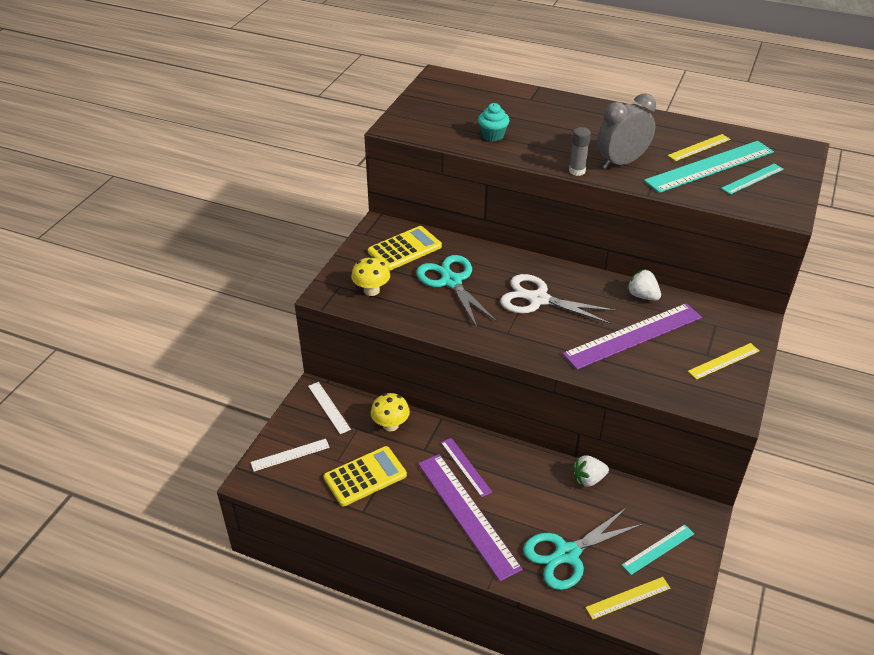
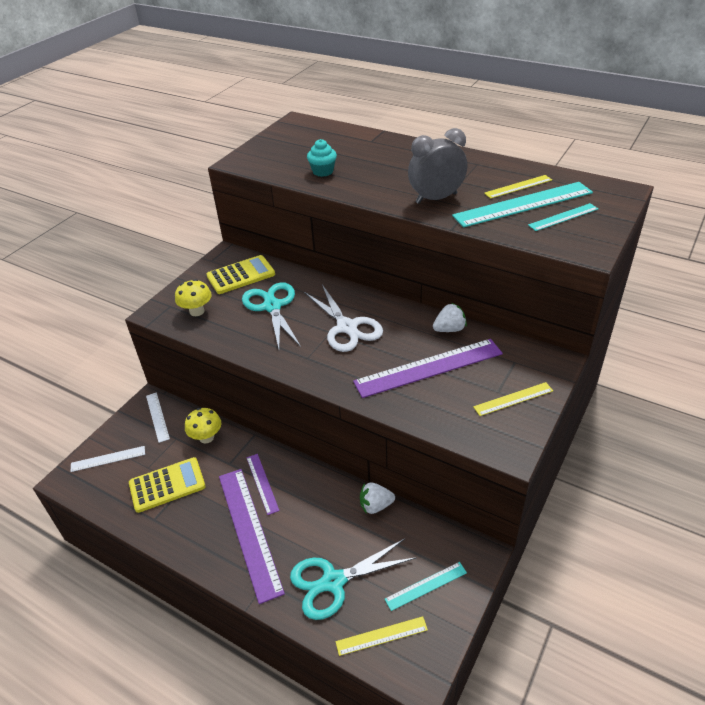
camera: 10 degrees right, 0 degrees up
white scissors [500,274,617,324] -> white scissors turned 150 degrees counterclockwise [304,285,383,352]
grey glue stick [569,127,591,176] -> none
white strawberry [627,269,661,301] -> white strawberry turned 105 degrees clockwise [433,303,467,332]

